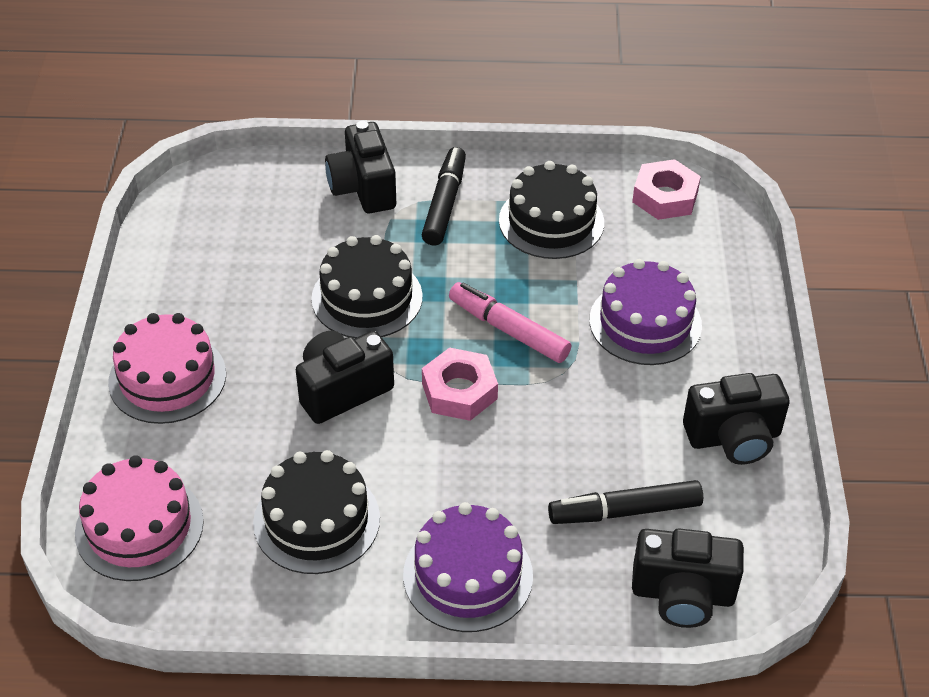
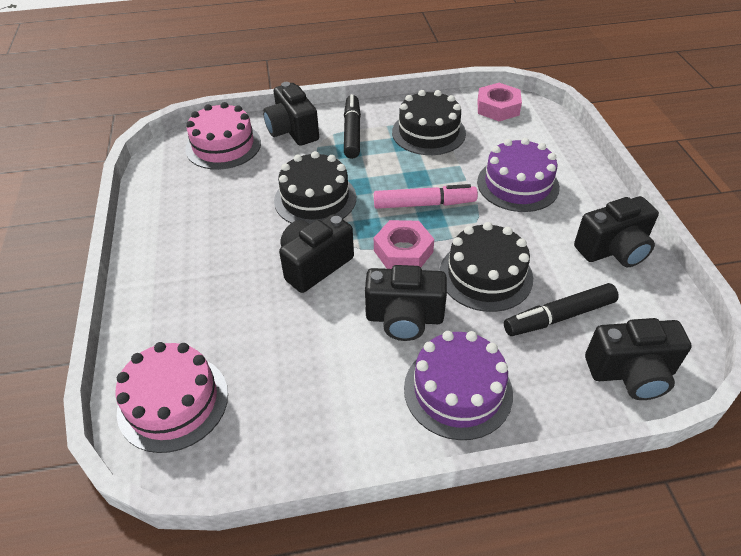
camera: 10 degrees left, 0 degrees up
pink cake [108,313,226,424] -> pink cake moved to [185,102,261,170]
black cake [253,450,380,574] -> black cake moved to [439,222,533,312]
pink marker [449,282,571,363] -> pink marker turned 150 degrees clockwise [374,184,478,209]
none -> black camera [365,265,447,341]

